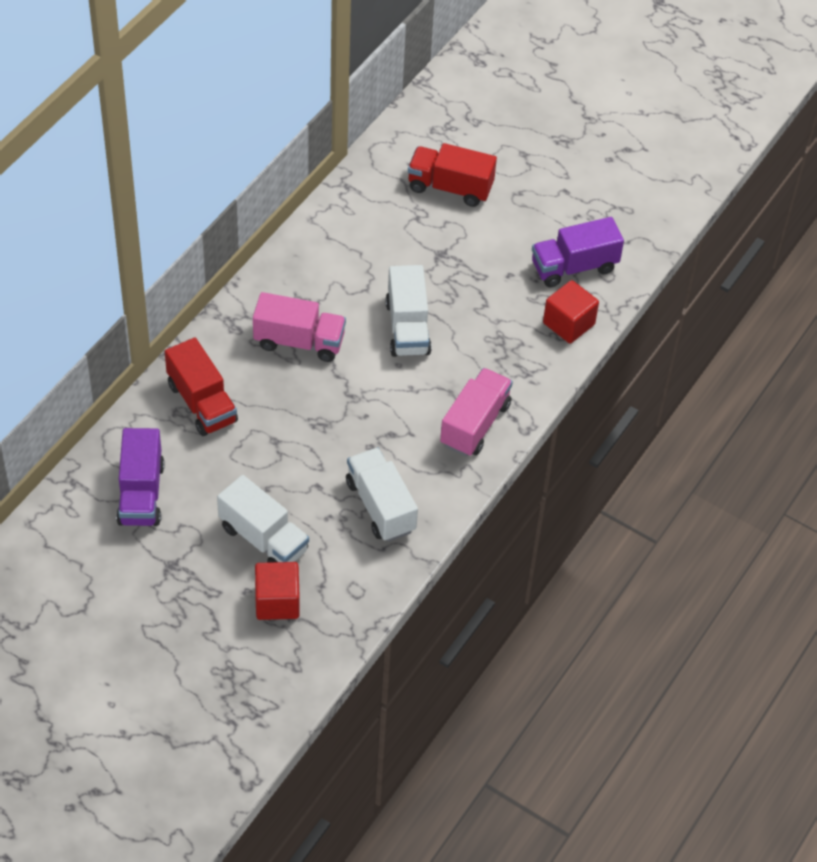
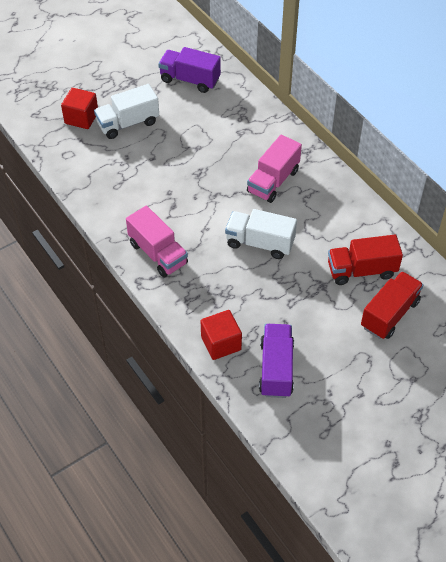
camera: 115 degrees right, 0 degrees up
red truck [165,338,238,436] -> red truck moved to [328,235,403,285]
white truck [346,447,418,542] -> none

